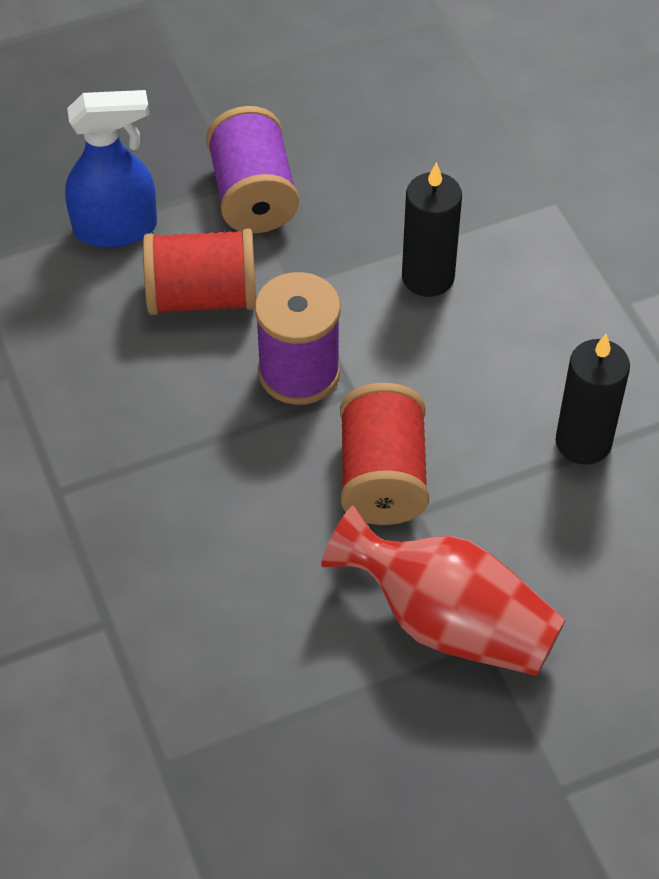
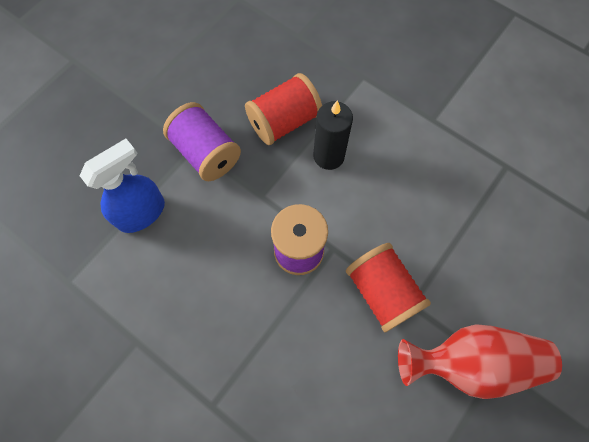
camera: 30 degrees left, 15 degrees up
red spool [143,229,256,315] -> red spool moved to [245,73,322,145]
black candle [556,334,630,465] -> none

